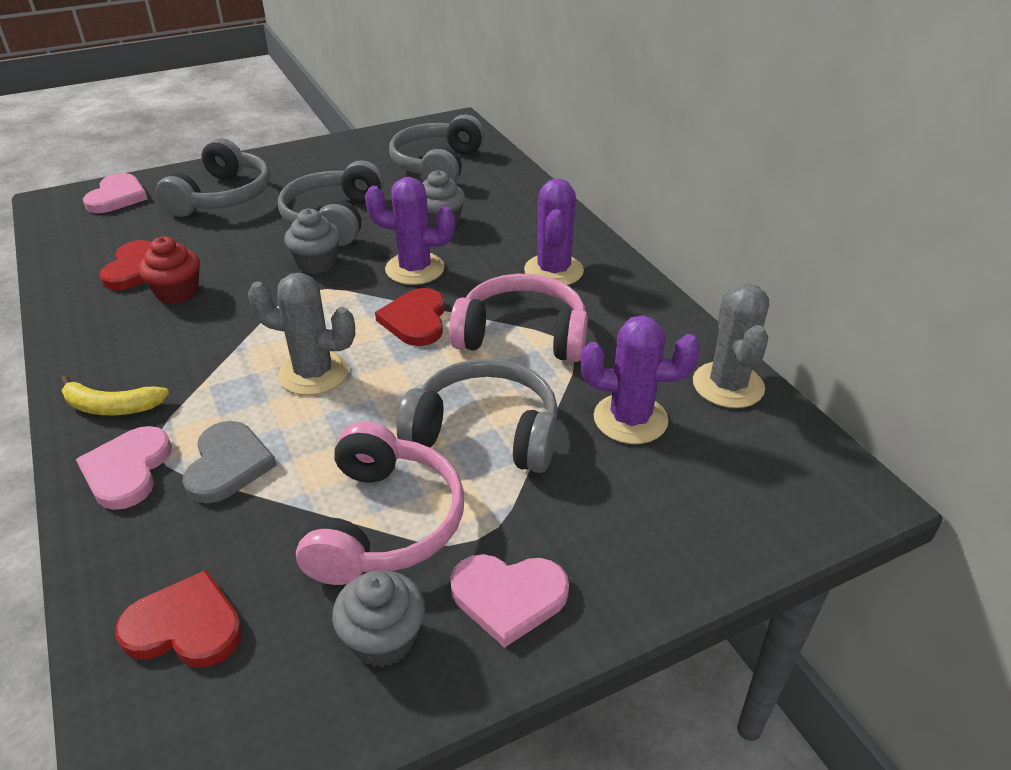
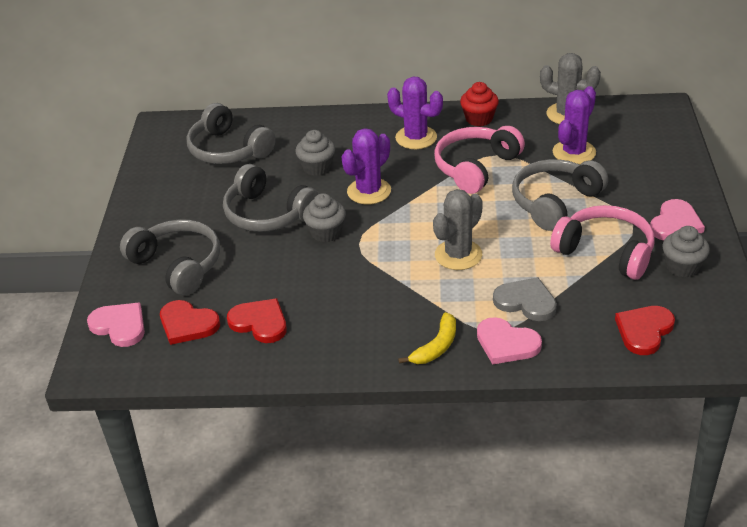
camera: 60 degrees left, 0 degrees up
red cupcake [139,236,200,305] -> red cupcake moved to [460,82,499,127]
red heart [375,288,445,346] -> red heart moved to [160,300,220,345]

